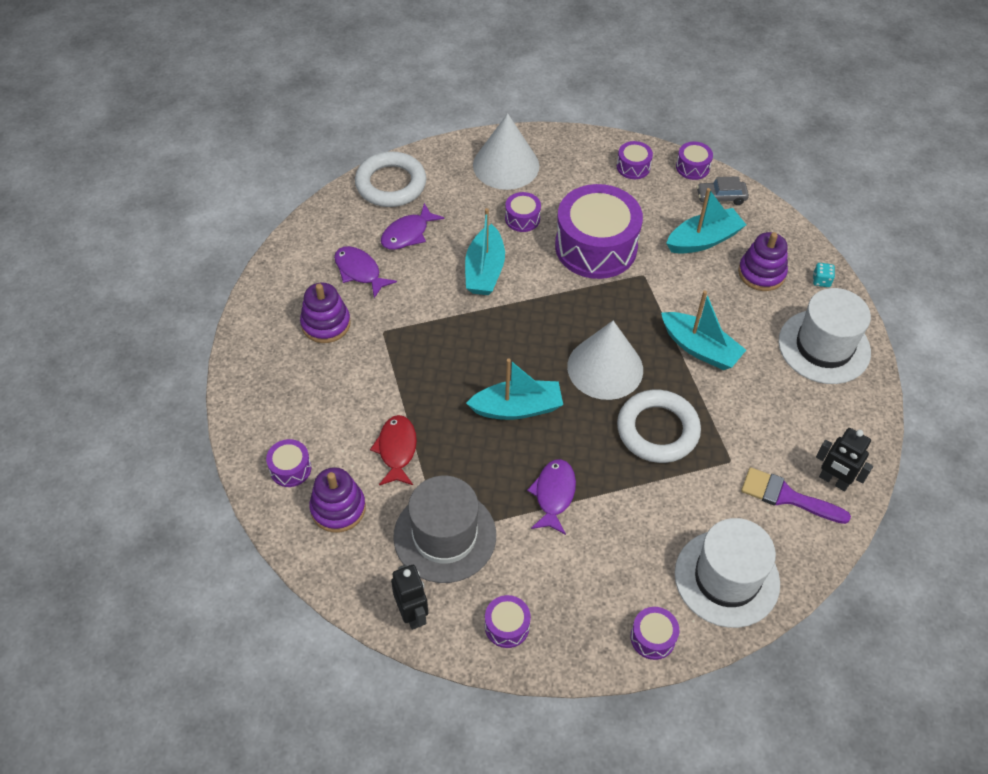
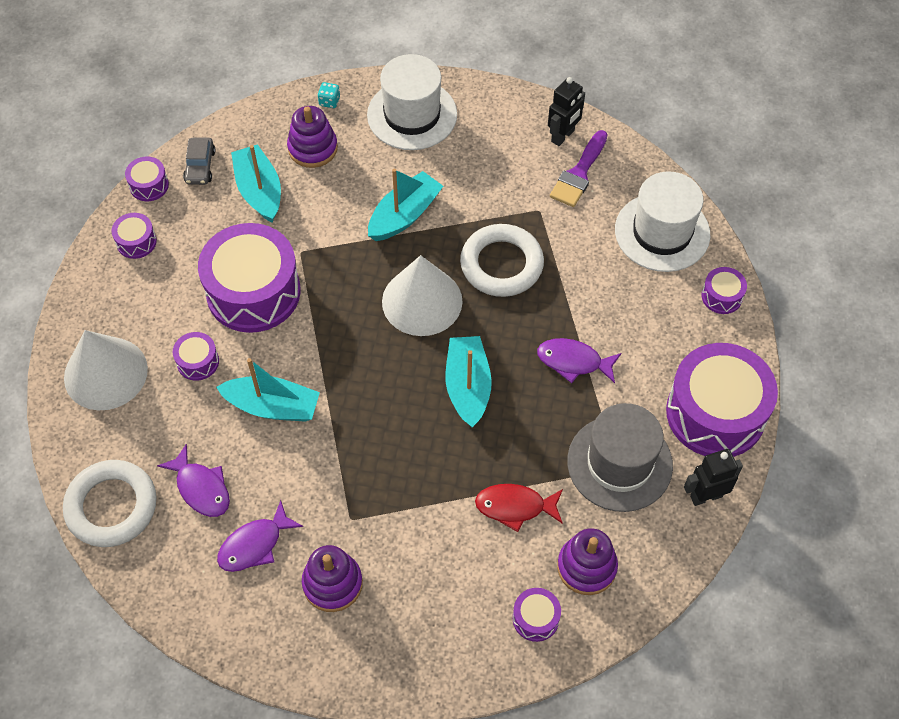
camera: 85 degrees left, 5 degrees up
purple drum [485,595,531,648] -> purple drum [666,343,778,457], size x2.30

